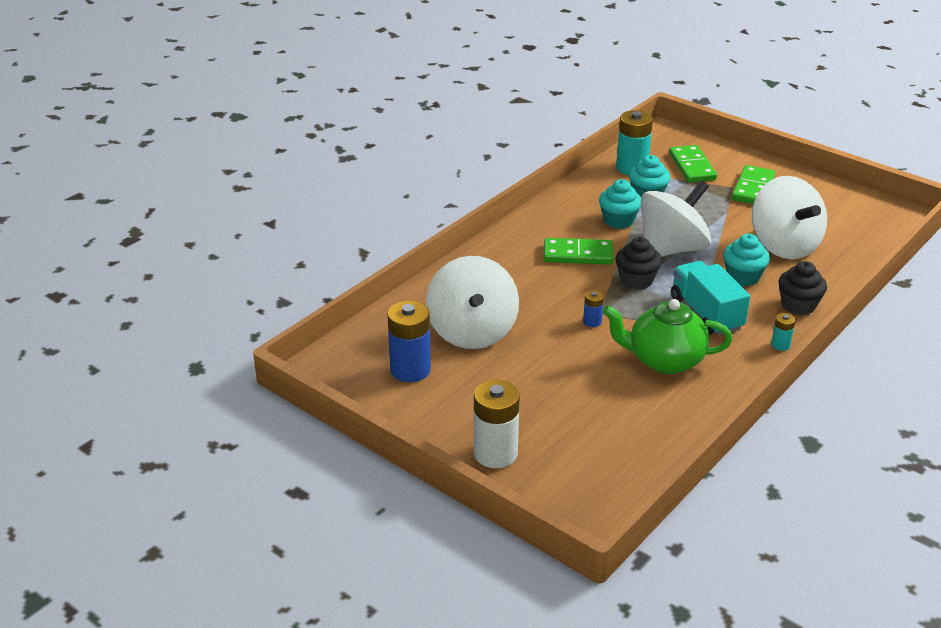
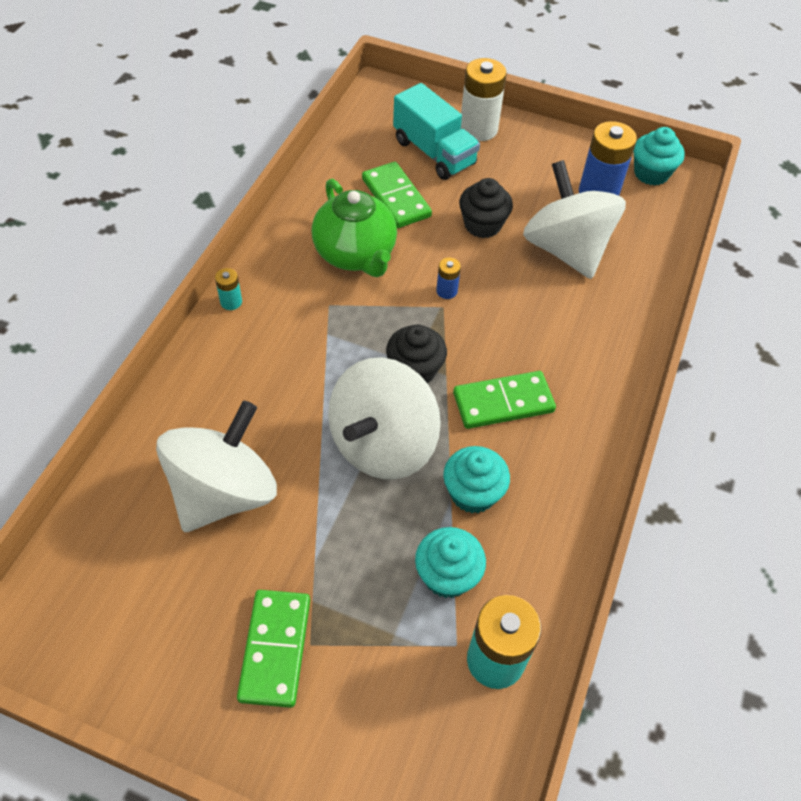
camera: 160 degrees right, 20 degrees up
green teapot [603,299,733,374] -> green teapot turned 75 degrees clockwise [312,179,397,277]
green domino [669,145,717,182] -> green domino moved to [362,162,432,228]
turquoise truck [671,261,750,336] -> turquoise truck moved to [393,83,480,180]
turquoise cupcake [723,234,770,286] -> turquoise cupcake moved to [633,127,685,186]
white spinning top [752,176,827,260] -> white spinning top turned 75 degrees clockwise [156,401,277,532]
black cupcake [778,261,827,315] -> black cupcake moved to [459,178,513,238]

